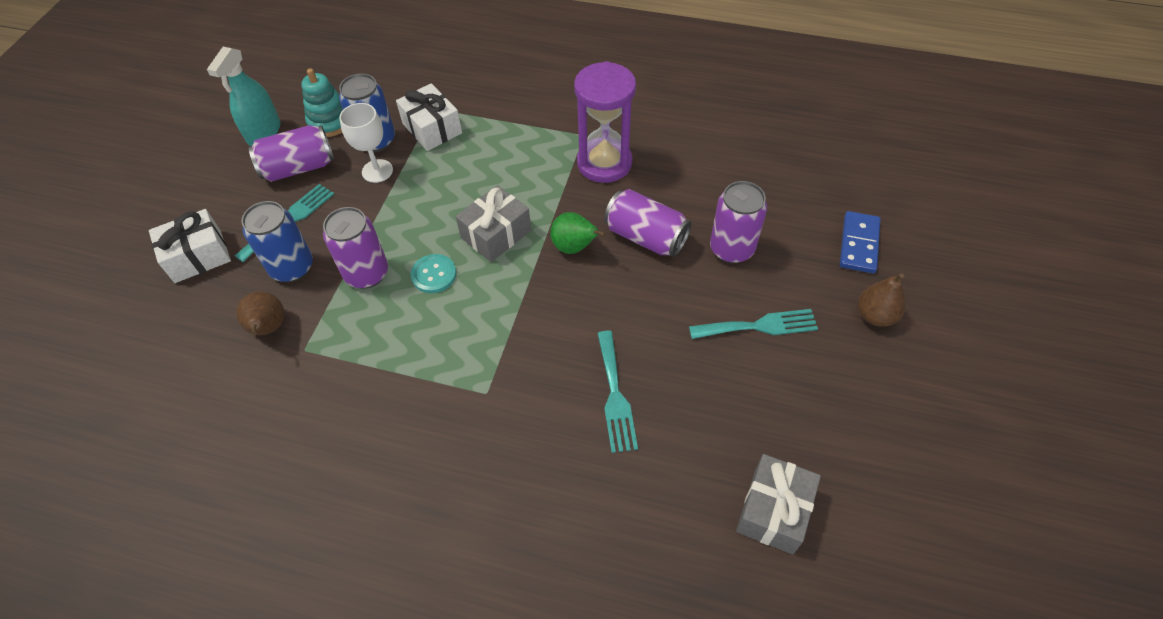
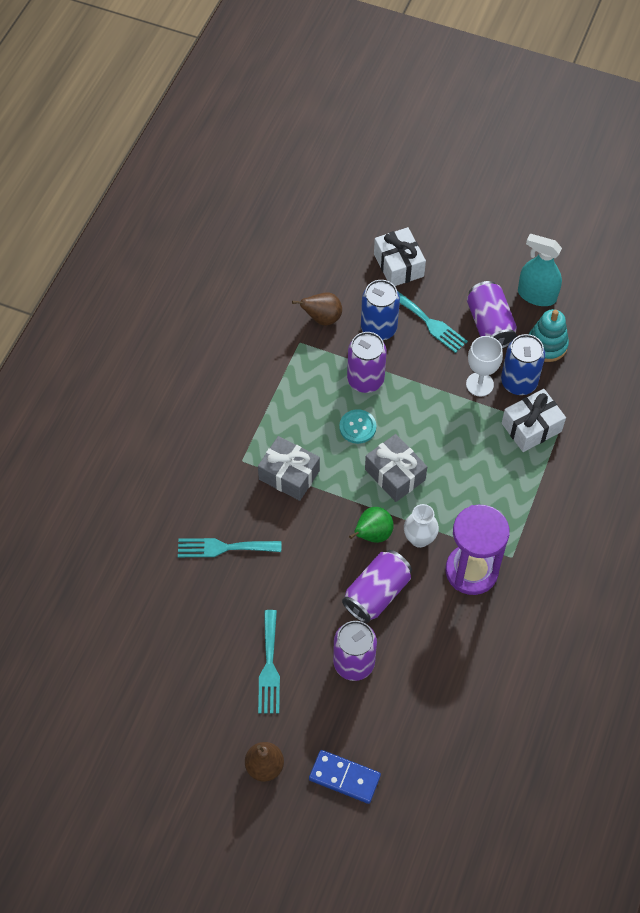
camera: 95 degrees right, 5 degrees up
grey gift [736,454,821,554] -> grey gift moved to [258,436,320,501]
none -> white vase [404,504,439,548]

